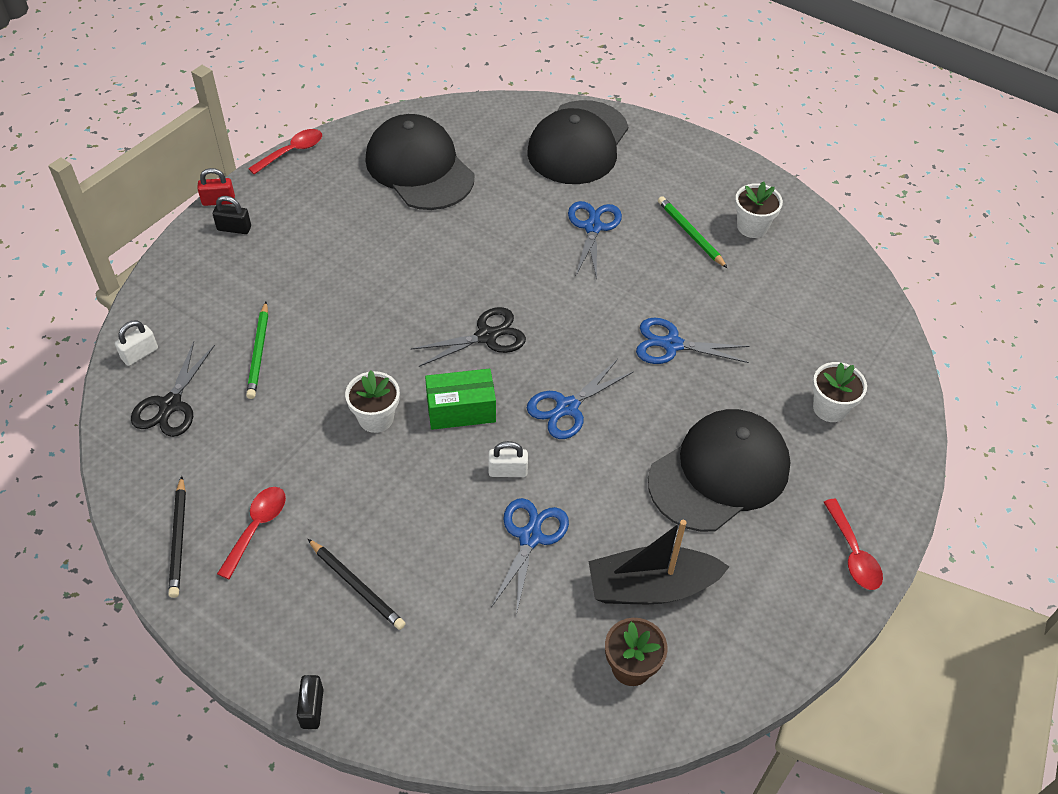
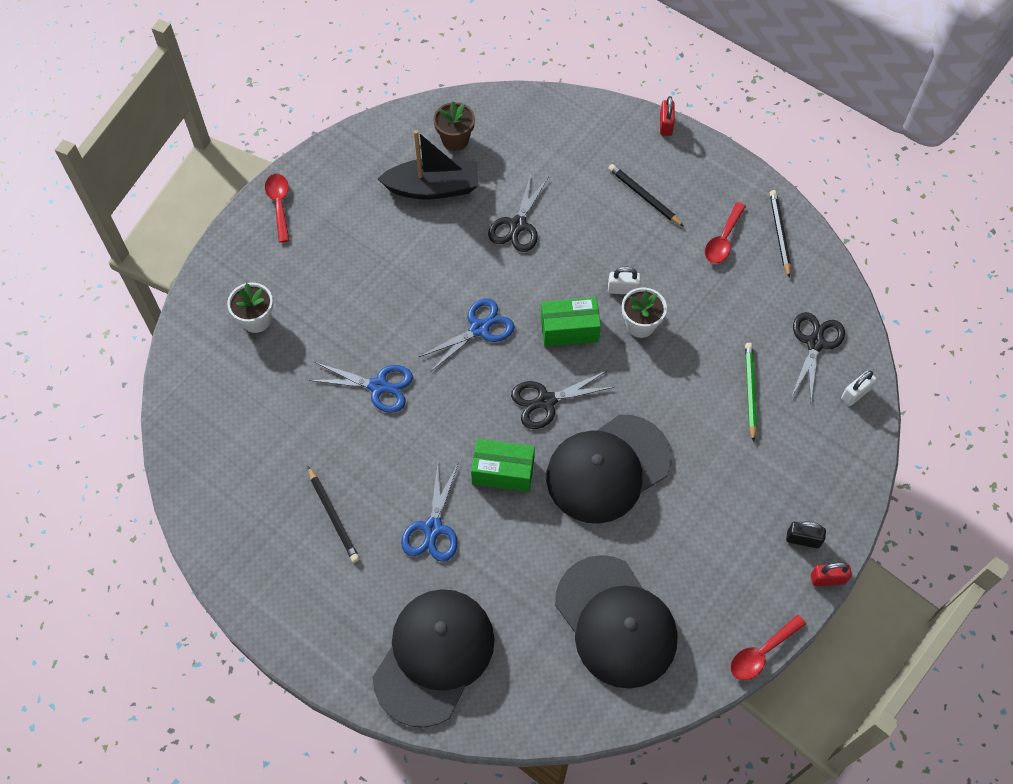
camera: 175 degrees left, 10 degrees up
black padlock [297,675,324,729] -> red padlock [660,96,675,136]
white padlock [488,441,528,477] -> white padlock moved to [608,266,641,294]
blue scissors [491,498,569,615] -> black scissors [488,174,548,252]
black cap [648,409,790,532] -> black cap moved to [546,415,672,524]
green pencil [658,196,728,269] -> black pencil [308,466,360,563]
white flower pot [735,181,783,238] -> none
none -> green box [471,439,535,492]

